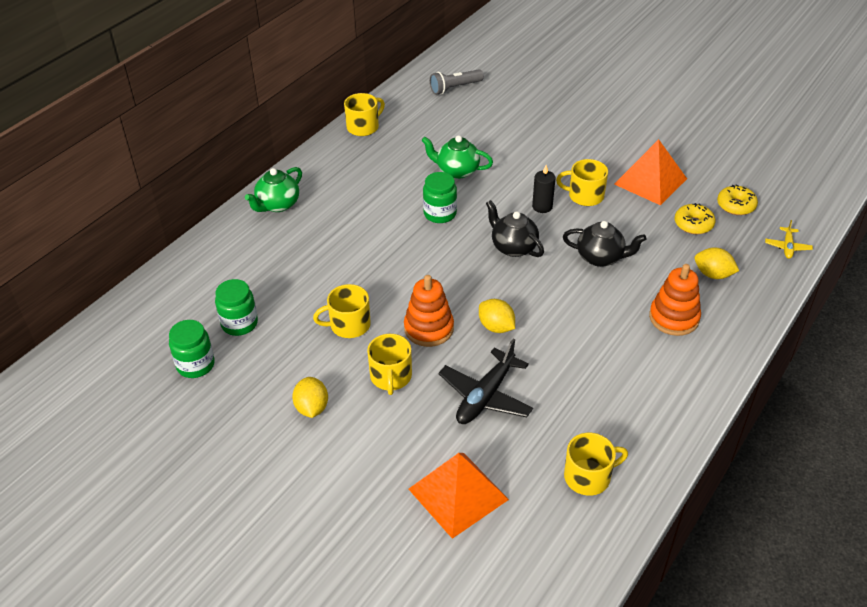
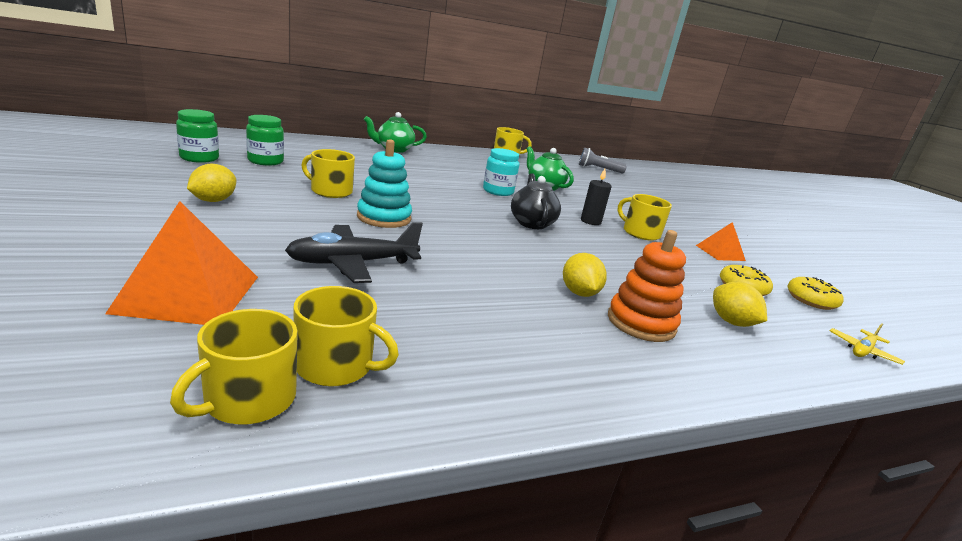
camera: 30 degrees right, 20 degrees down
yellow mug [367,334,412,395] -> yellow mug moved to [170,309,298,425]
orange stacking toy [404,275,454,347] -> turquoise stacking toy [357,139,412,228]
green jar [423,172,457,223] -> turquoise jar [483,148,519,196]
yellow lemon [479,299,515,333] -> yellow lemon moved to [563,253,607,297]
black teapot [563,221,647,267] -> none
orange pyramid [614,139,687,205] -> orange pyramid [696,222,746,261], size x0.58

